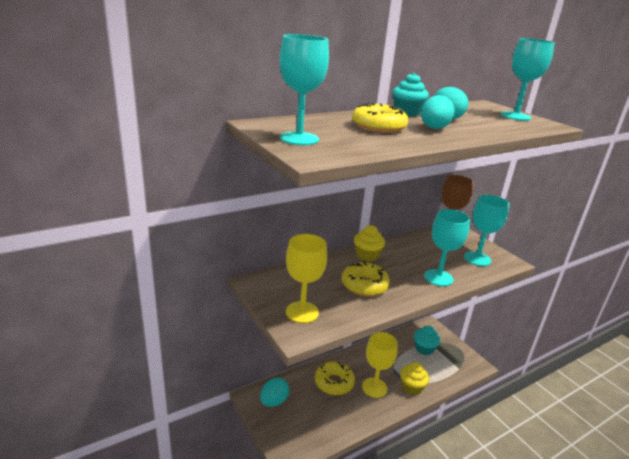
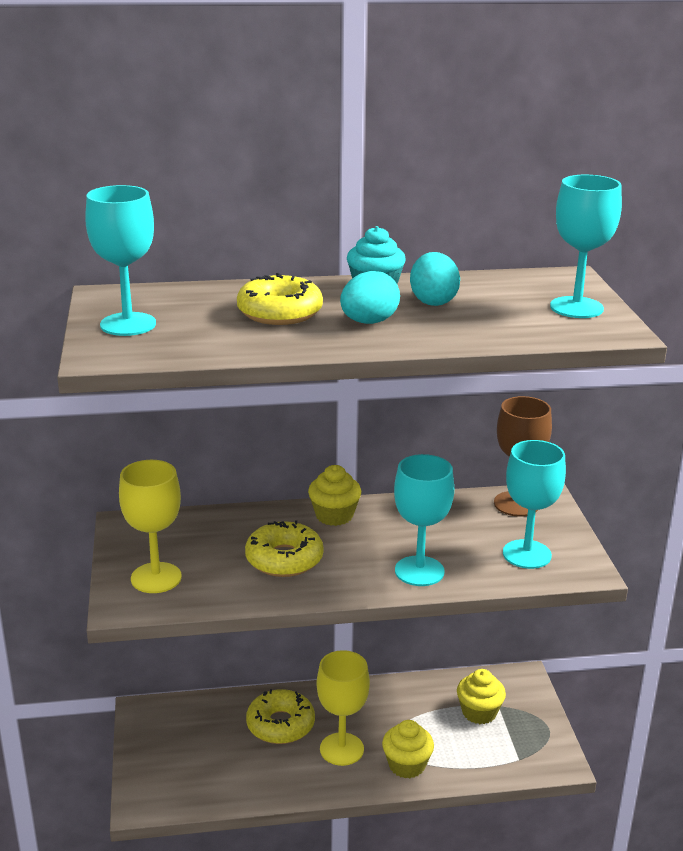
camera: 25 degrees right, 0 degrees up
turquoise egg [260,378,289,407] -> none
turquoise cupcake [414,326,440,355] -> yellow cupcake [457,669,506,724]

